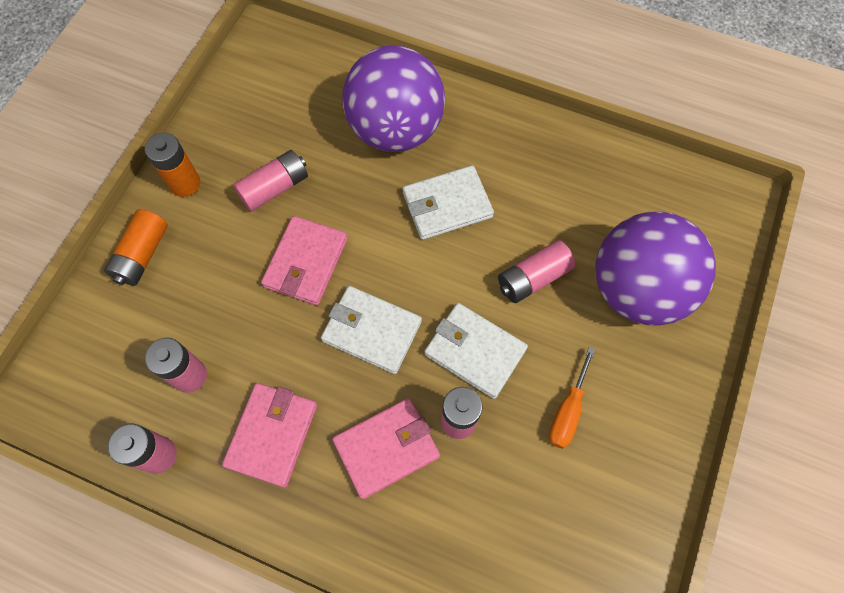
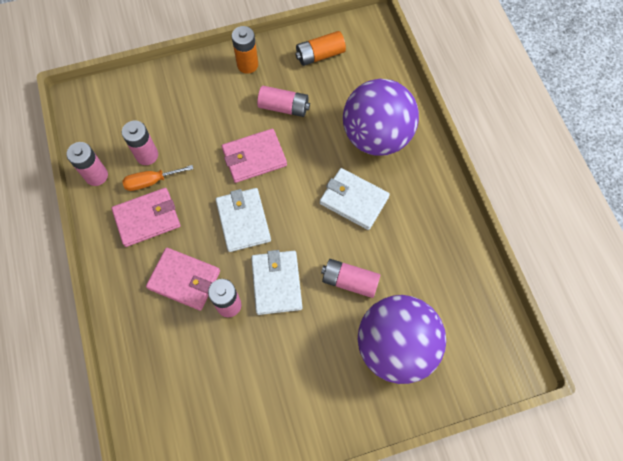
camera: 50 degrees right, 0 degrees up
orange battery [104,209,168,286] -> orange battery moved to [295,31,346,66]
orange screwdriver [549,347,595,449] -> orange screwdriver moved to [122,165,193,191]

